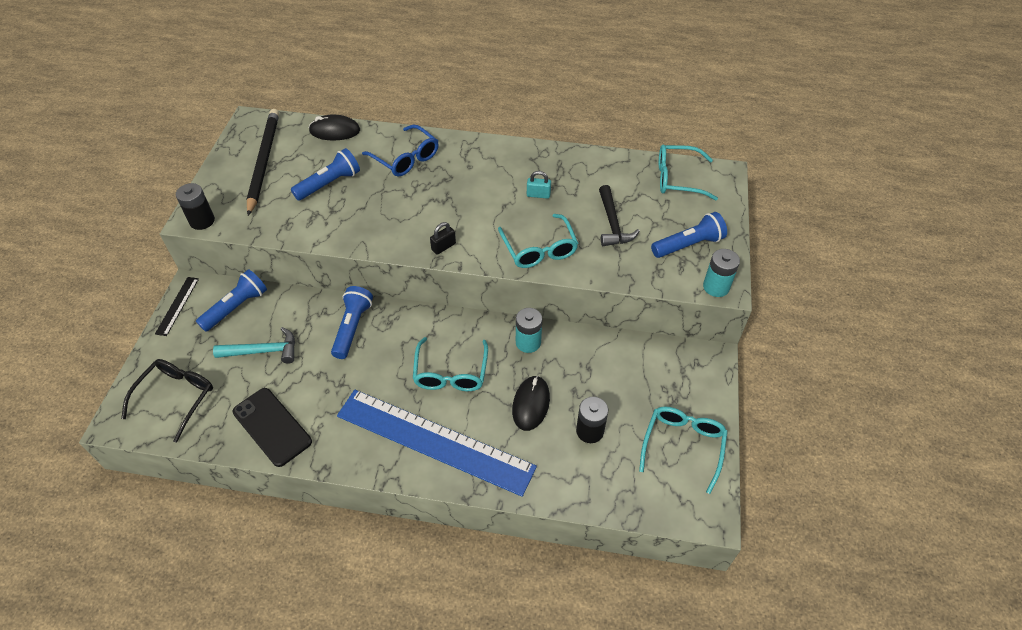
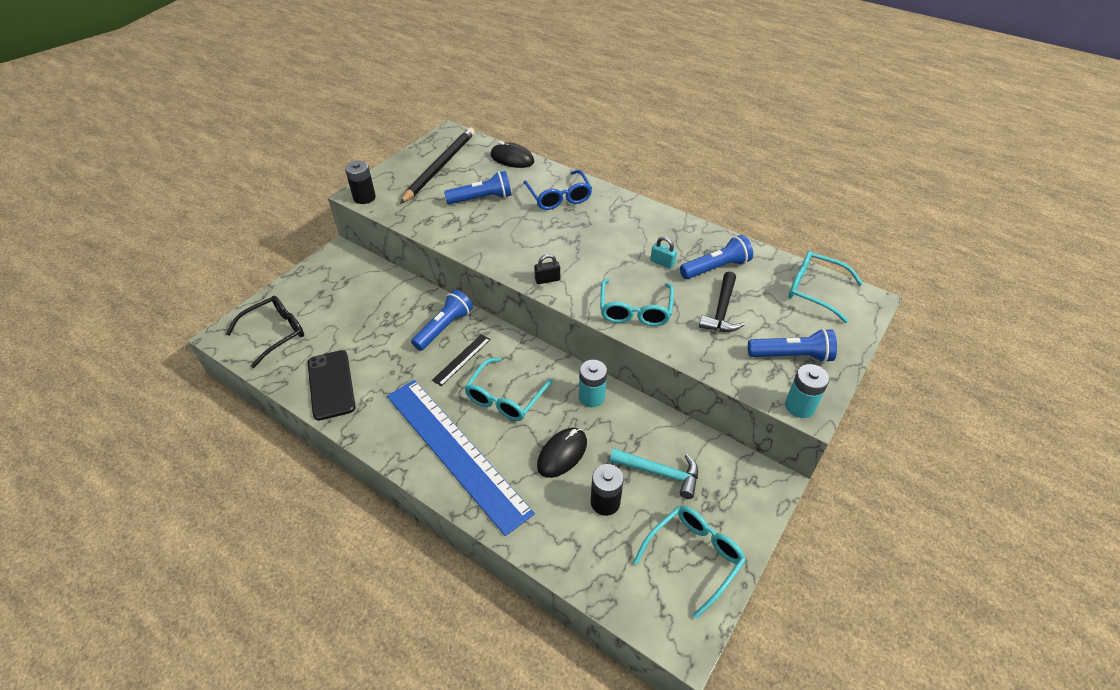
camera: 25 degrees right, 5 degrees down
black ruler [155,277,199,336] -> black ruler moved to [432,334,491,386]
blue flashlight [196,269,267,332] -> blue flashlight moved to [680,235,753,279]
turquoise hammer [213,327,295,364] -> turquoise hammer moved to [610,448,698,499]

